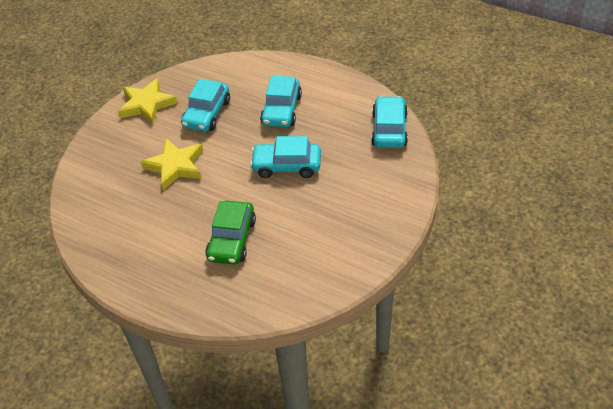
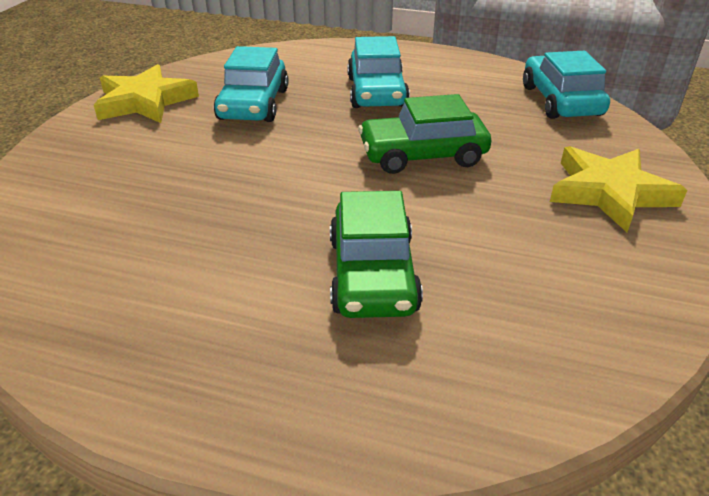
camera: 15 degrees left, 10 degrees down
yellow star [141,138,203,190] -> yellow star moved to [550,146,687,232]
turquoise car [250,136,321,178] -> green car [358,94,491,174]

